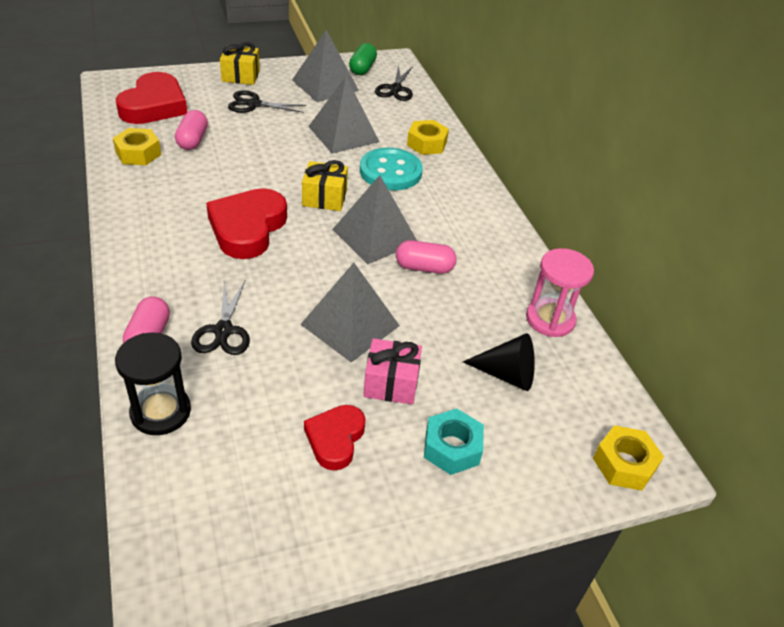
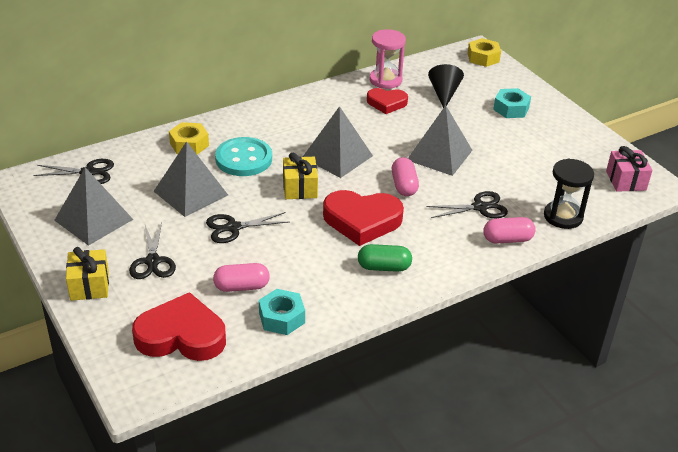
camera: 100 degrees left, 5 degrees down
yellow nut [113,128,161,165] -> turquoise nut [259,289,305,335]
red heart [304,405,366,471] -> red heart moved to [367,88,408,114]
green capsule [349,43,377,75] -> green capsule moved to [358,244,412,272]
pink gift [363,338,422,405] -> pink gift moved to [606,146,653,192]
pink capsule [396,240,457,274] -> pink capsule moved to [392,157,419,196]
none -> black scissors [206,212,289,243]

